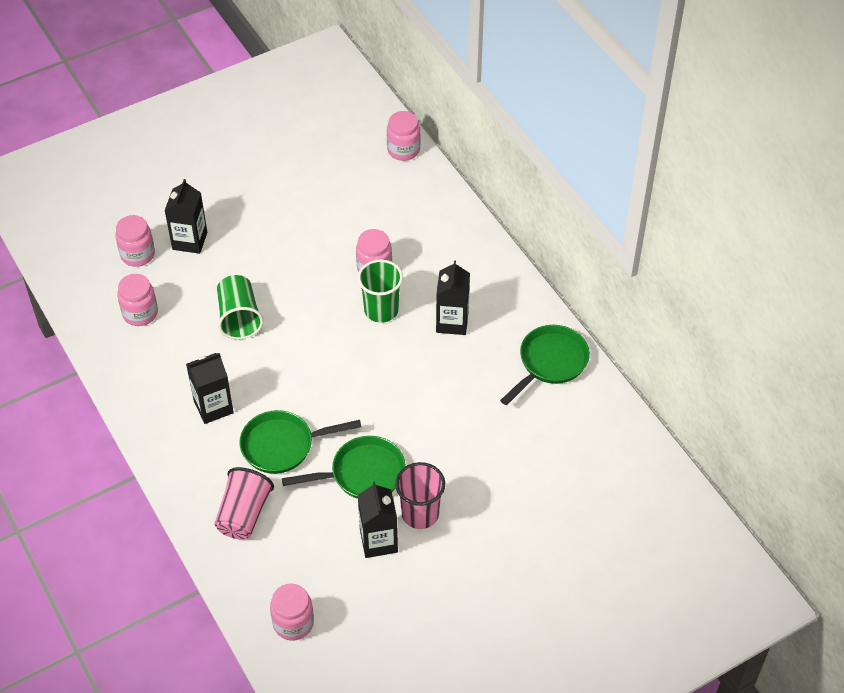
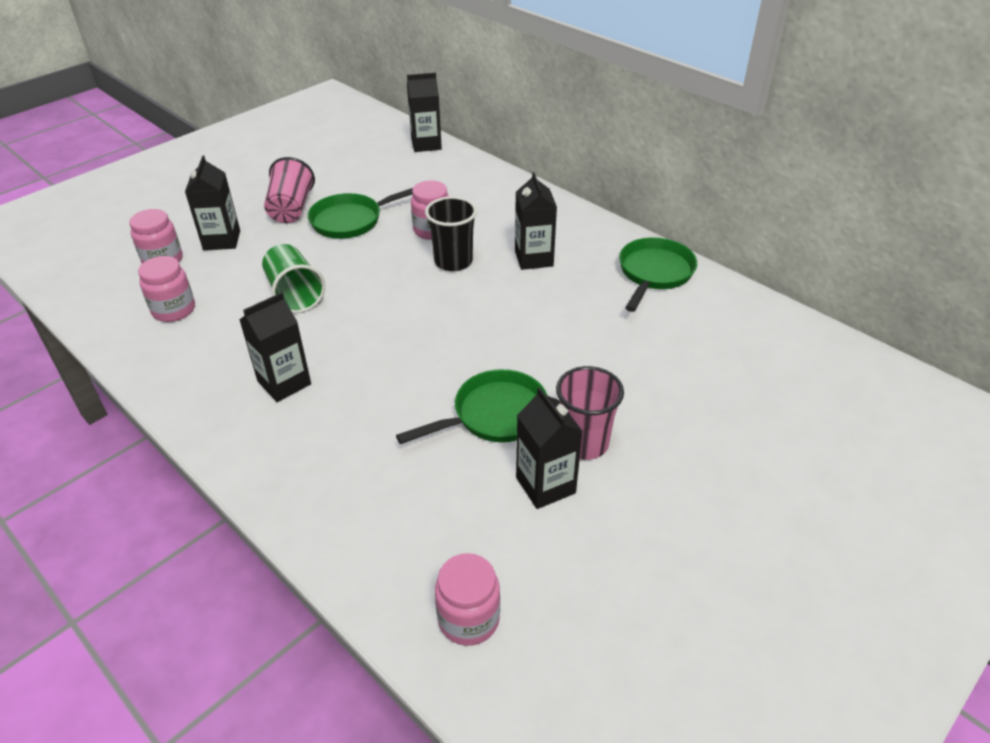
camera: 15 degrees left, 10 degrees down
pink cup [215,467,274,539] -> pink cup moved to [264,157,315,223]
green pan [239,410,361,474] -> green pan moved to [308,188,413,239]
green cup [358,259,403,323] -> black cup [425,196,477,271]
pink jar [387,111,420,161] -> black carton [407,73,442,152]

